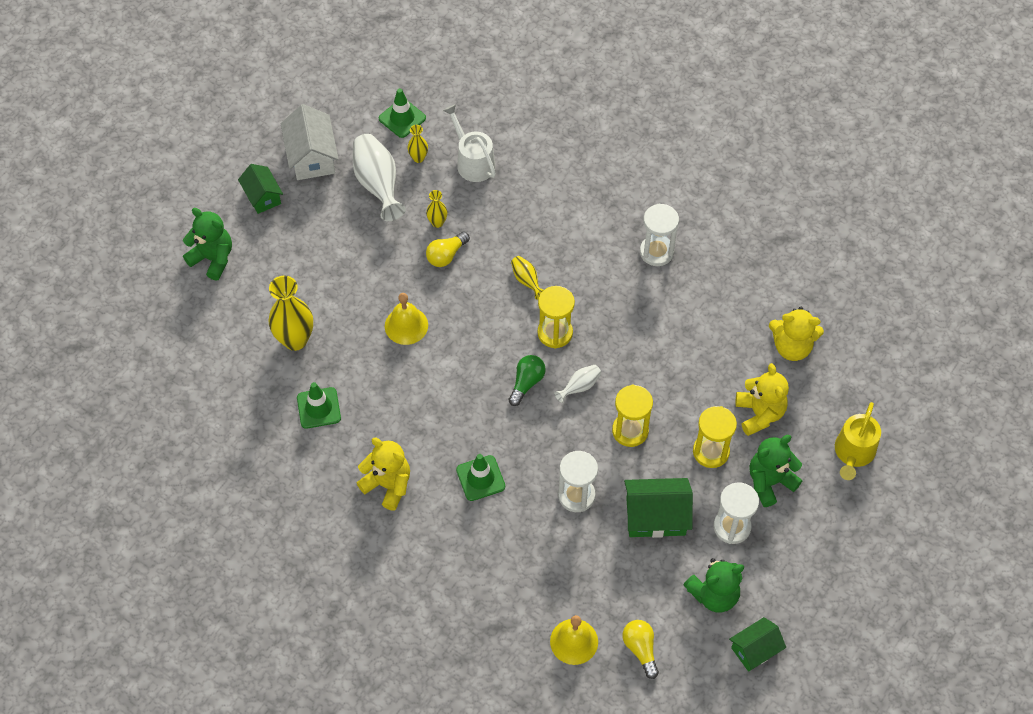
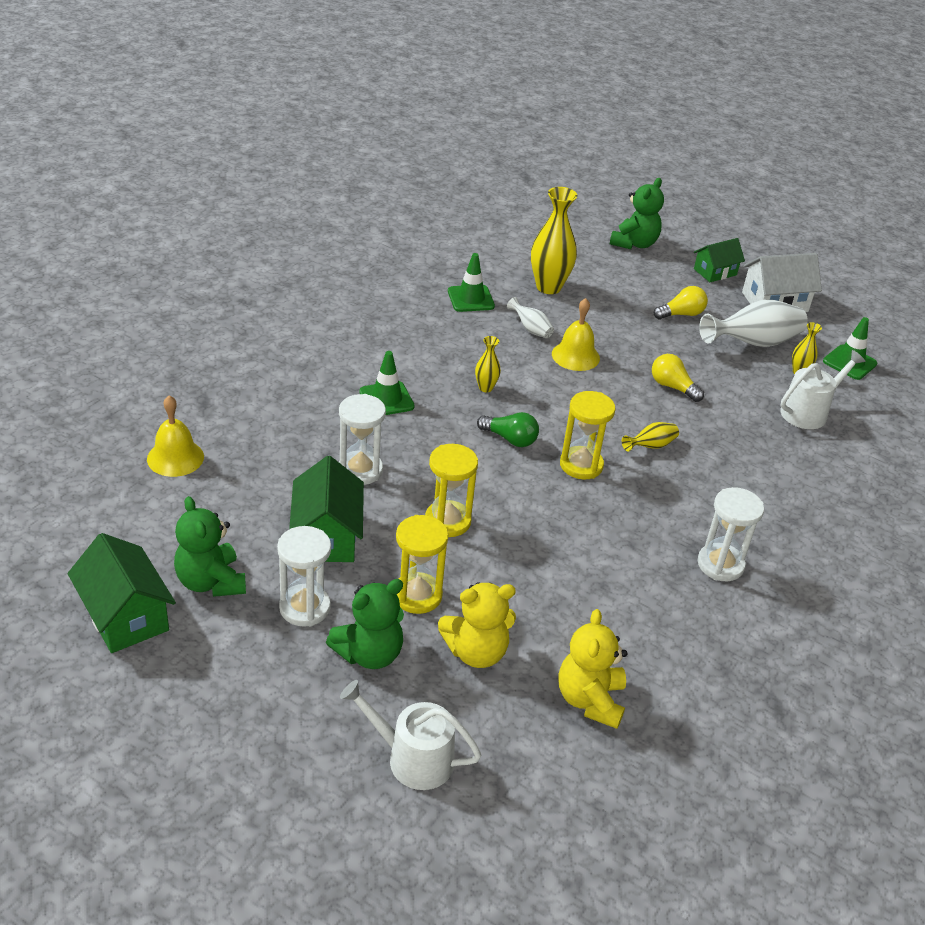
camera: 85 degrees right, 20 degrees down
yellow teddy bear [357,438,410,511] -> none
yellow vase [426,190,447,228] -> yellow vase moved to [475,336,501,392]
white vase [554,365,601,403] -> white vase moved to [507,297,554,338]
yellow light bulb [622,620,659,679] -> yellow light bulb moved to [654,286,708,319]
green house [729,617,786,672] -> green house [68,533,176,653], size x1.53
green teddy bear [749,435,802,507] -> green teddy bear turned 90 degrees clockwise [326,579,404,669]
yellow watering can [835,402,881,480] -> white watering can [340,680,481,790]

